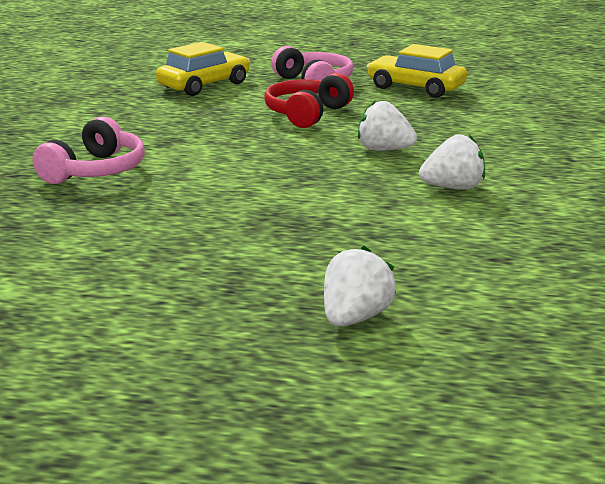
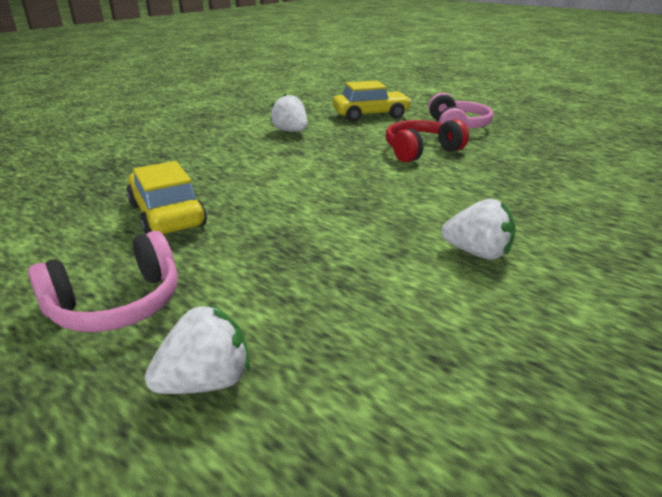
camera: 30 degrees right, 5 degrees up
pink headphones [32,116,145,184] -> pink headphones moved to [28,231,178,332]
white strawberry [358,100,417,151] -> white strawberry moved to [270,94,307,132]
yellow car [367,44,467,98] -> yellow car moved to [126,161,207,234]

